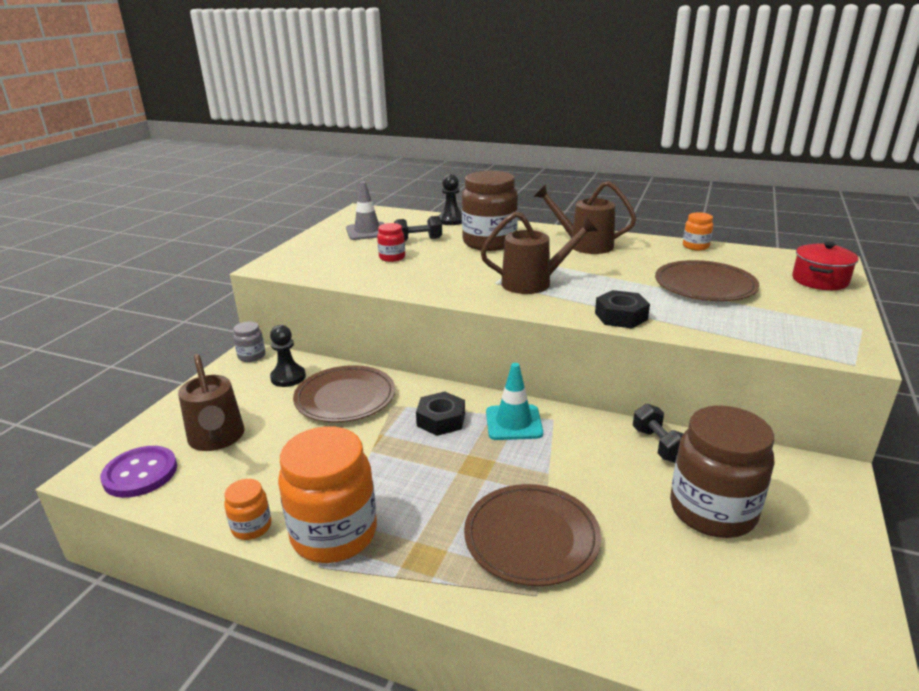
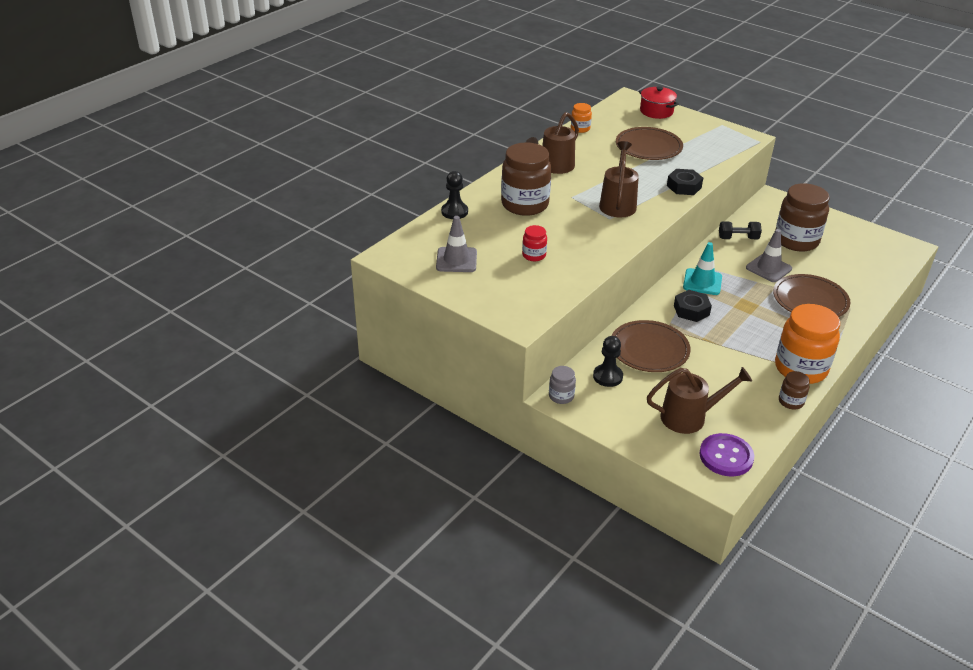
camera: 75 degrees left, 10 degrees up
orange jar [224,479,271,540] -> brown jar [779,371,810,410]
black dumbbell [394,216,442,241] -> none
none -> grey traffic cone [746,229,792,282]

